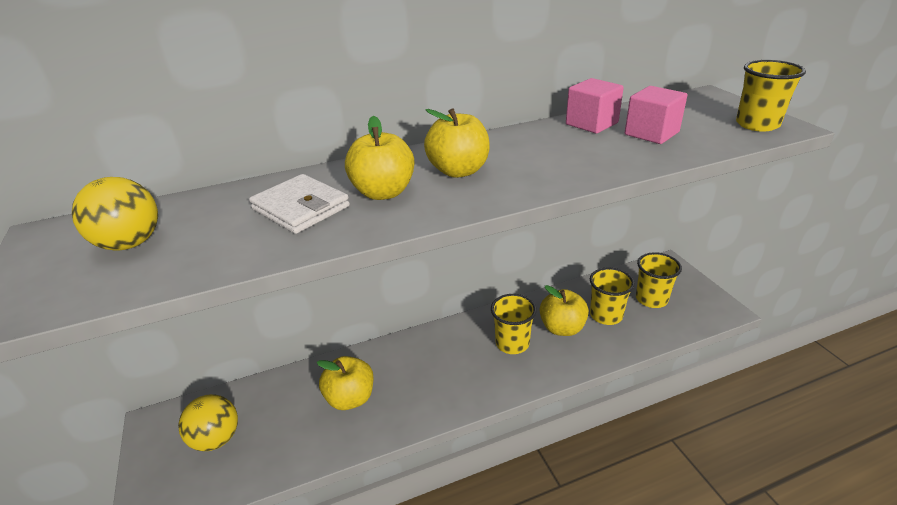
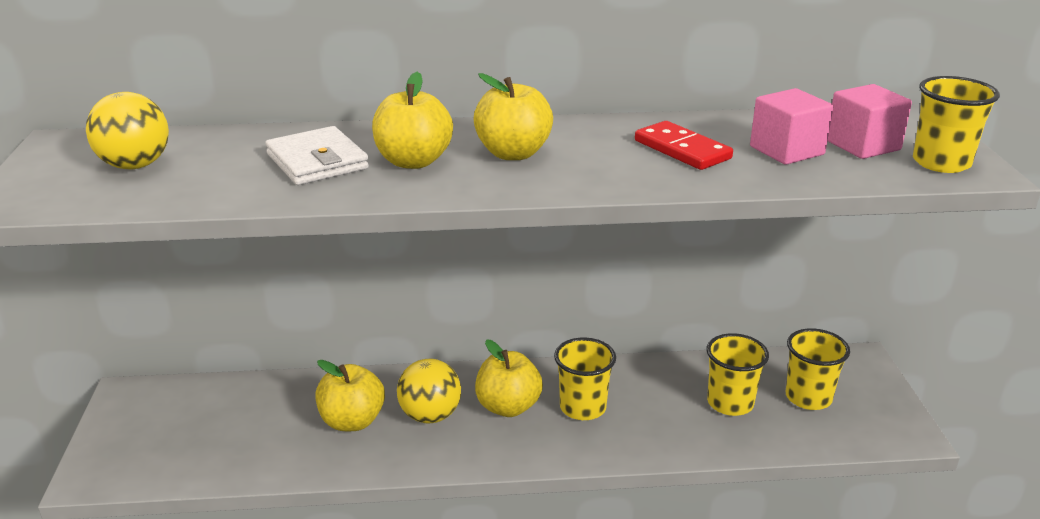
camera: 15 degrees right, 5 degrees down
yellow ball [178,394,238,451] -> yellow ball moved to [397,359,461,423]
yellow apple [540,285,589,336] -> yellow apple moved to [475,339,543,417]
pink cube [566,78,624,134] -> pink cube moved to [828,84,912,159]
none -> red domino [635,121,733,170]

